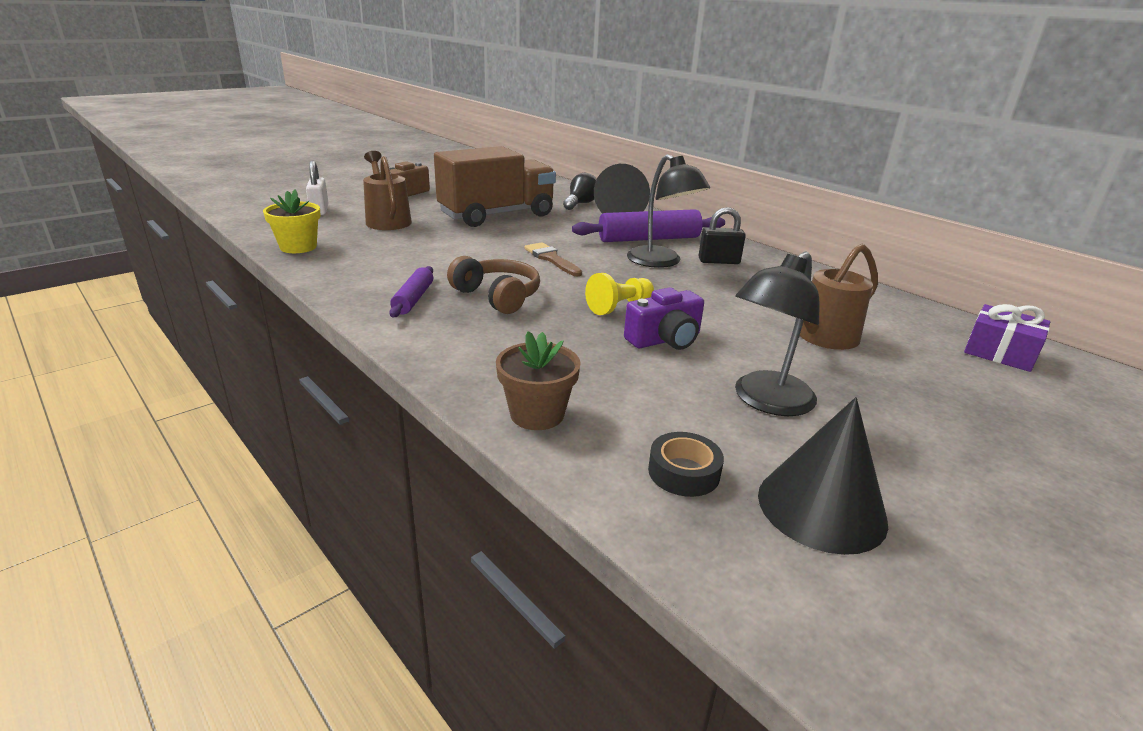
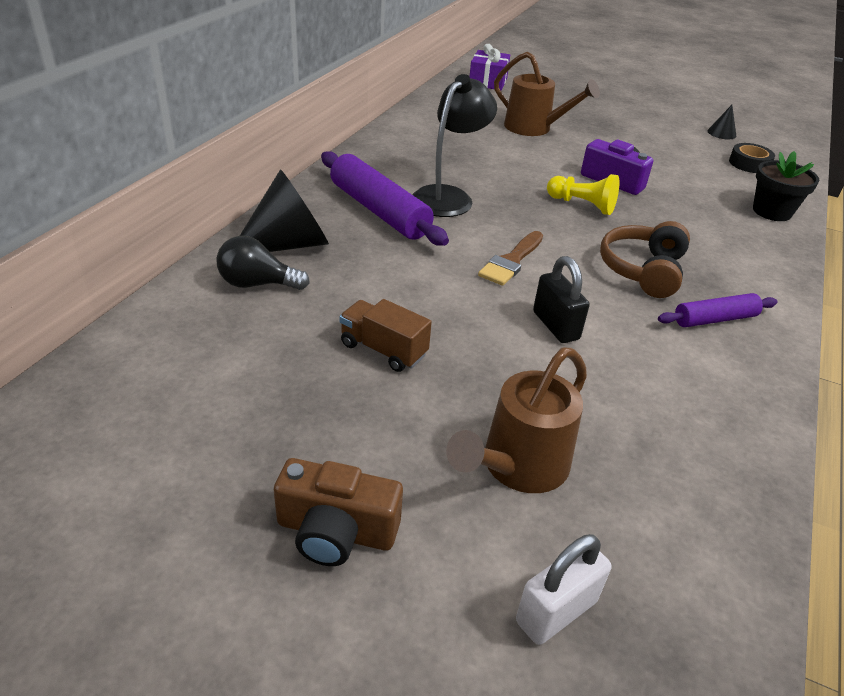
camera: 115 degrees left, 10 degrees up
yellow flower pot [263,190,321,253] -> none
brown truck [434,146,556,227] -> brown truck [339,299,432,372], size x0.44
brown flower pot [496,331,581,430] -> black flower pot [753,151,819,221]
black padlock [699,207,746,264] -> black padlock moved to [533,256,590,343]
black lamp [735,252,820,416] -> none
black cone [758,397,888,555] -> black cone [707,105,736,139], size x0.47

